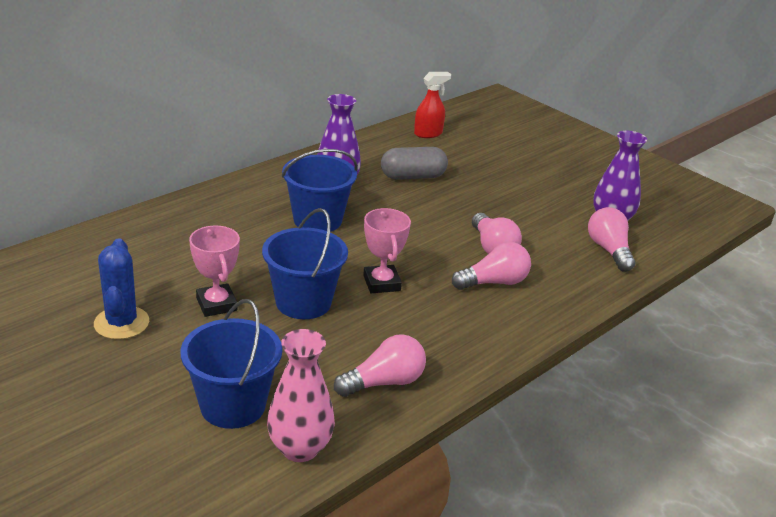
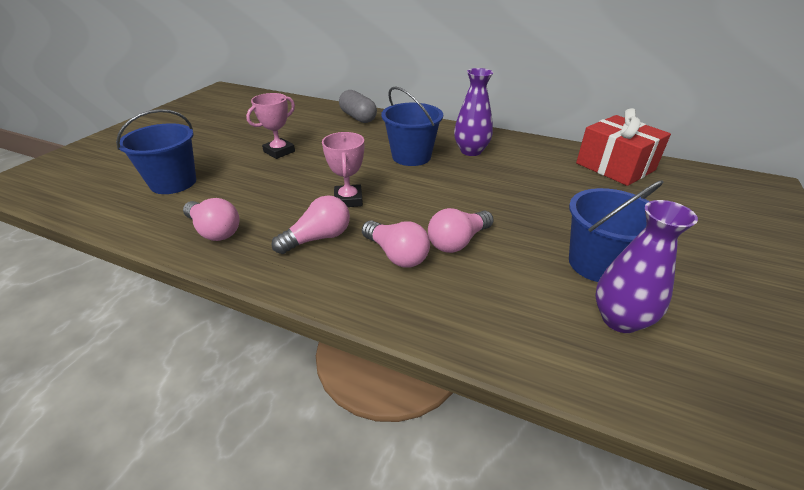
camera: 70 degrees right, 5 degrees up
blue cactus [94,238,149,339] -> none
blue bucket [262,208,348,319] -> blue bucket moved to [569,180,663,282]
pink vase [267,329,335,462] -> none
pink trophy [363,208,411,293] -> pink trophy turned 60 degrees counterclockwise [322,132,364,207]
grey capsule [381,147,448,180] -> grey capsule moved to [339,90,377,123]
red spray bottle [414,72,451,138] -> red gift [576,108,671,186]
pink light bulb [588,207,635,272] -> pink light bulb moved to [272,195,350,254]

